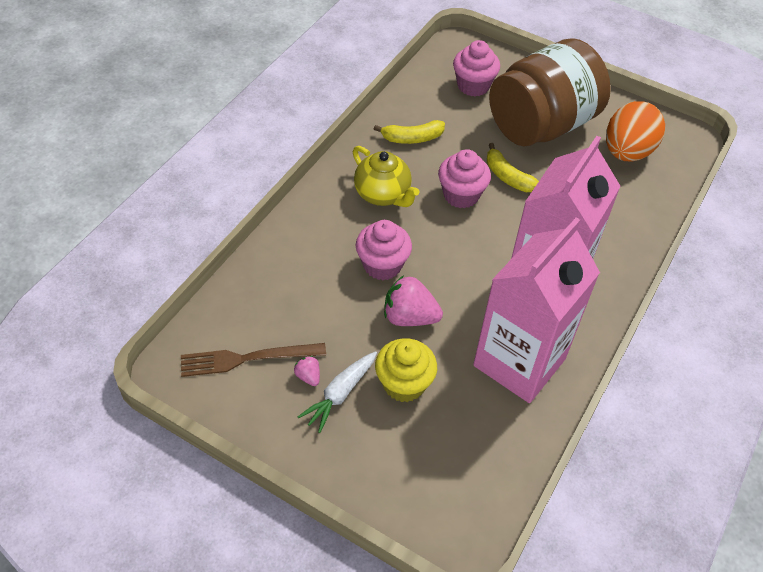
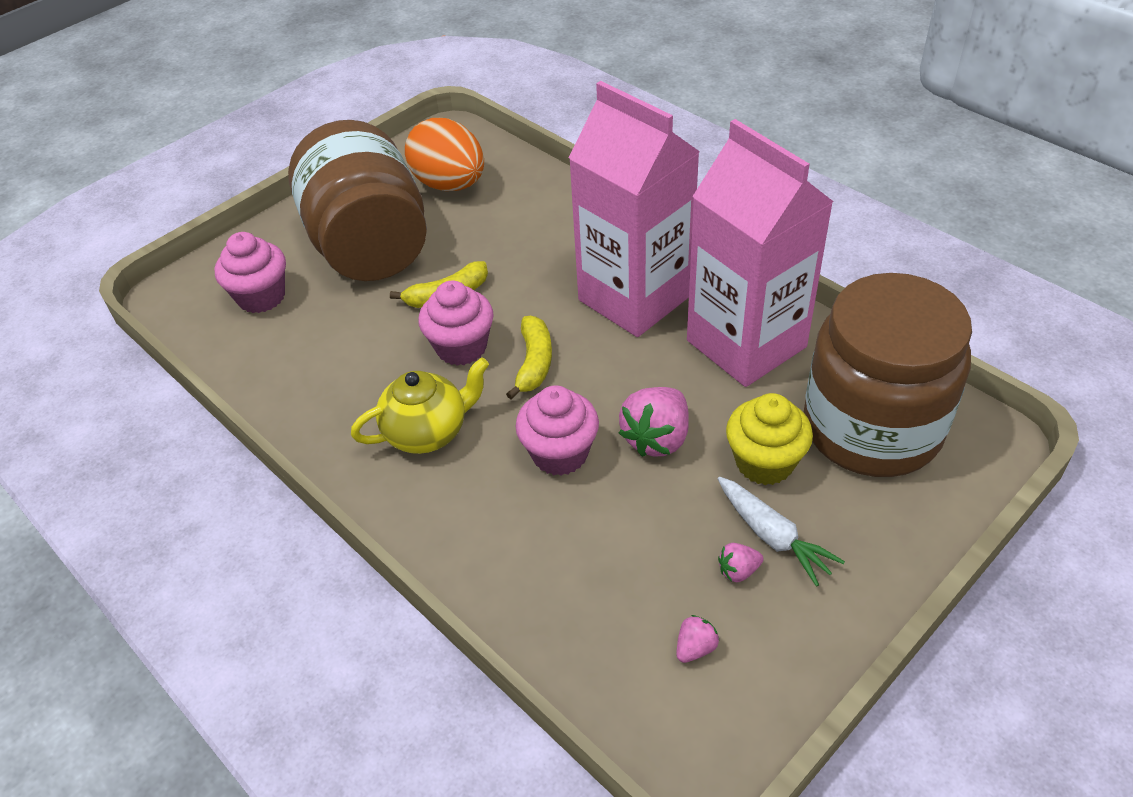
camera: 70 degrees left, 5 degrees down
brown fork [181,343,326,377] -> pink strawberry [676,615,719,663]
yellow banana [374,120,445,144] -> yellow banana moved to [506,316,552,399]
none -> brown jar [804,273,972,477]

